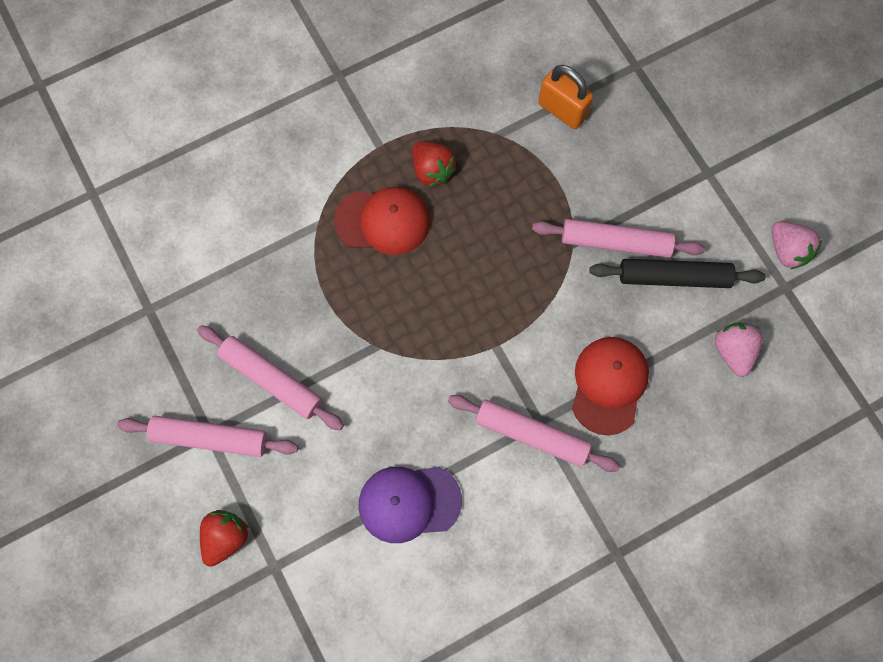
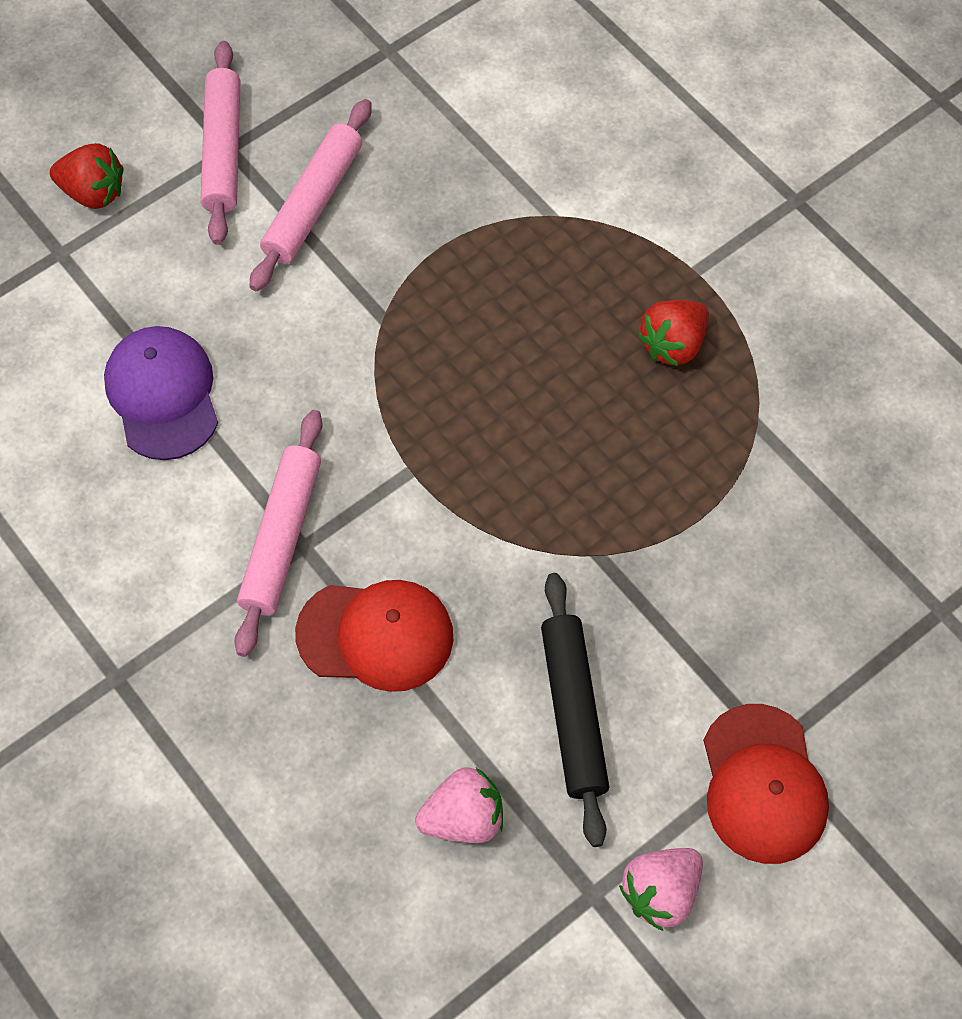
camera: 80 degrees right, 10 degrees down
red cap [334,187,430,255] -> red cap moved to [703,704,829,864]
pink rolling pin [532,219,705,258] -> none
orange padlock [538,65,593,129] -> none

